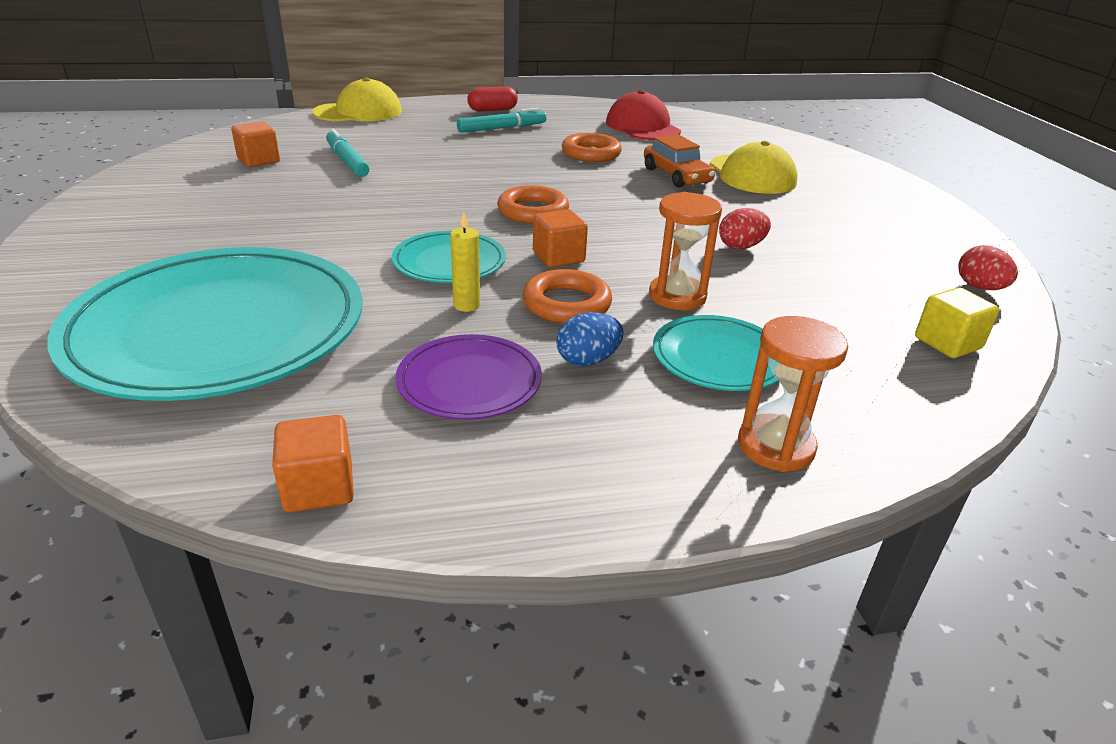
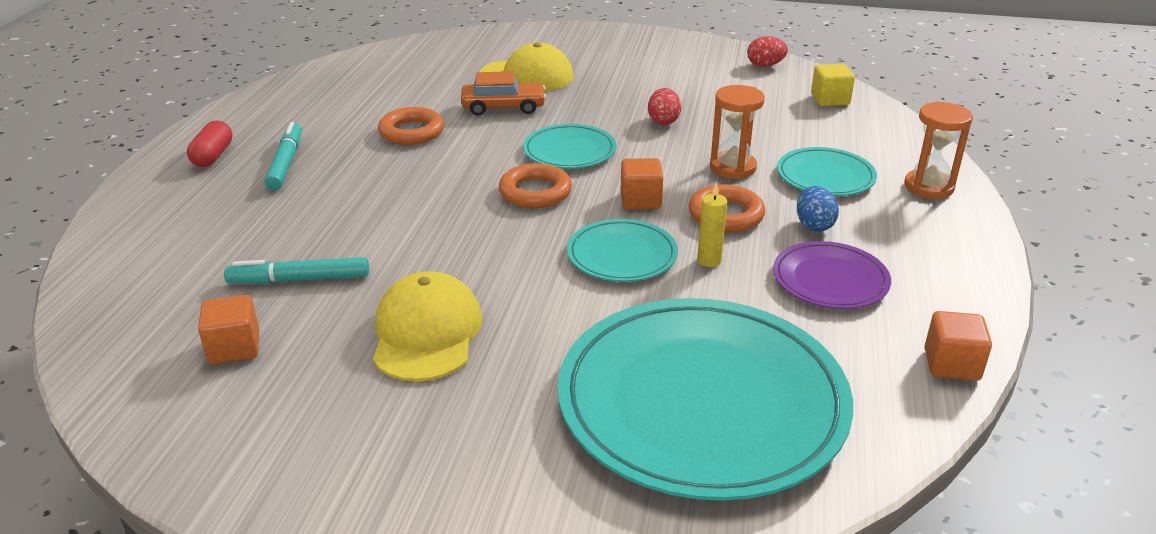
camera: 65 degrees left, 0 degrees up
yellow cap [313,77,402,122] -> yellow cap moved to [373,271,482,381]
red cap [606,90,681,140] -> none
none -> turquoise plate [523,124,616,169]

